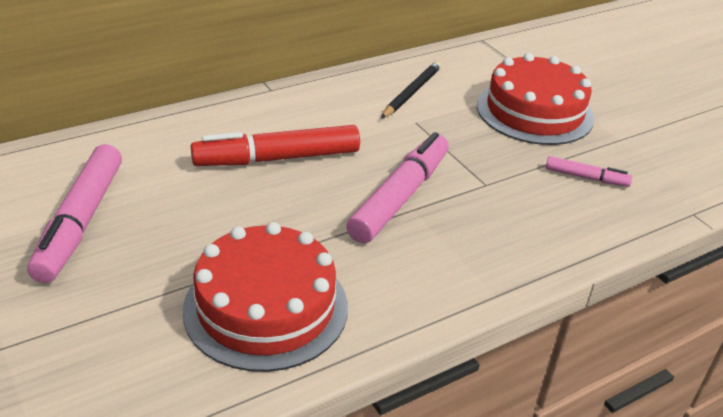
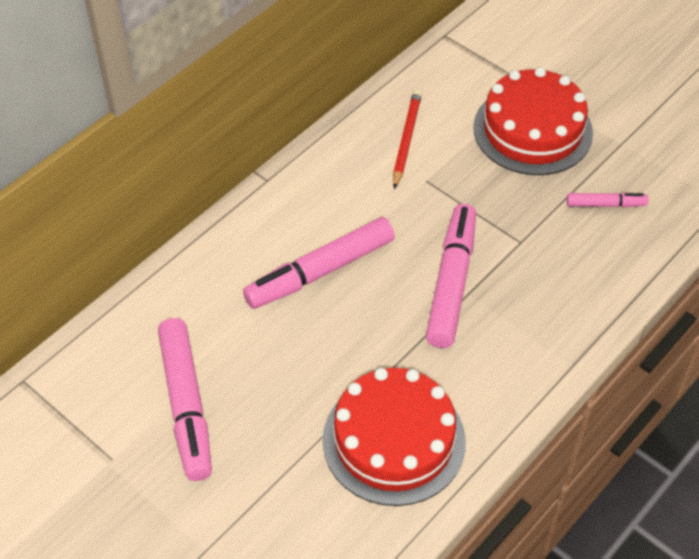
camera: 15 degrees left, 15 degrees up
red marker [191,125,360,166] -> pink marker [243,217,395,309]
black pencil [381,61,442,118] -> red pencil [393,89,422,189]

